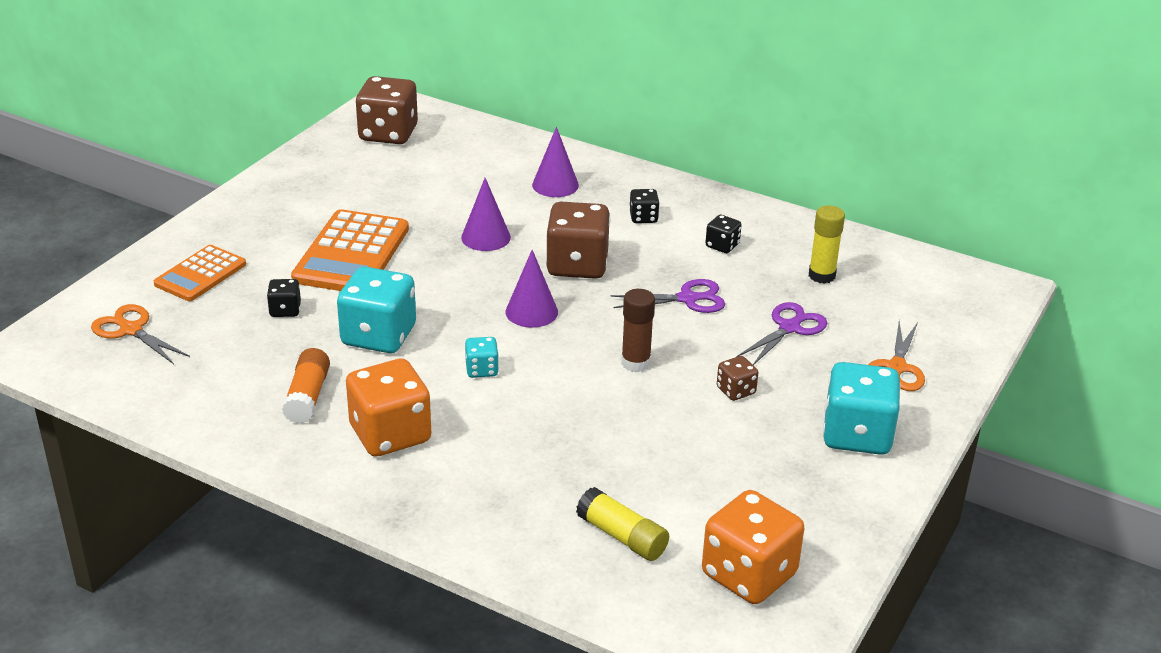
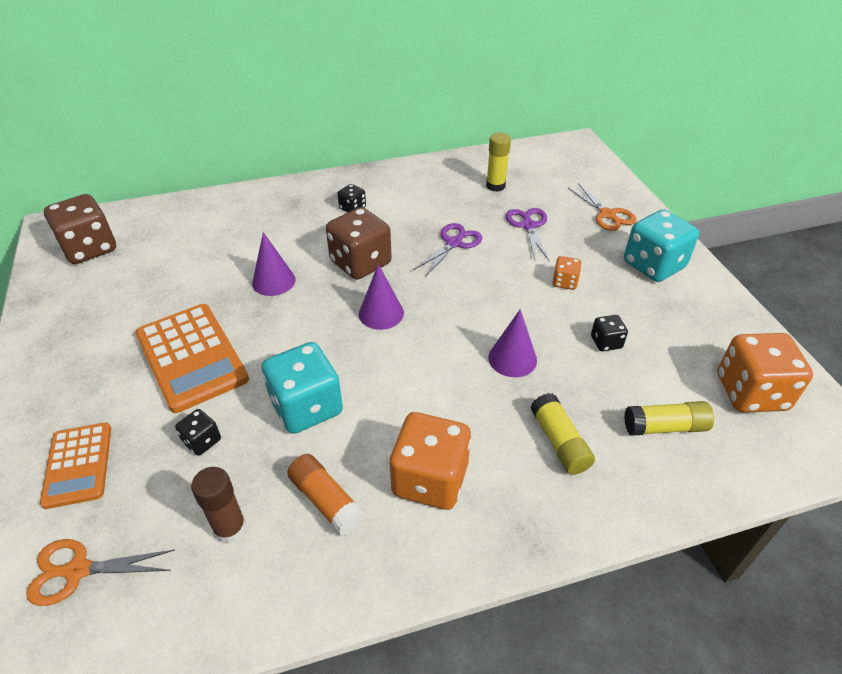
camera: 45 degrees left, 10 degrees up
turquoise dice [465,337,499,378] -> none
purple cone [532,127,579,197] -> purple cone moved to [488,309,537,377]
brown glue stick [621,289,655,372] -> brown glue stick moved to [191,467,247,544]
black dice [705,215,741,253] -> black dice moved to [591,315,628,351]
brown dice [717,356,759,401] -> orange dice [553,256,582,290]
none -> yellow glue stick [530,393,595,475]

